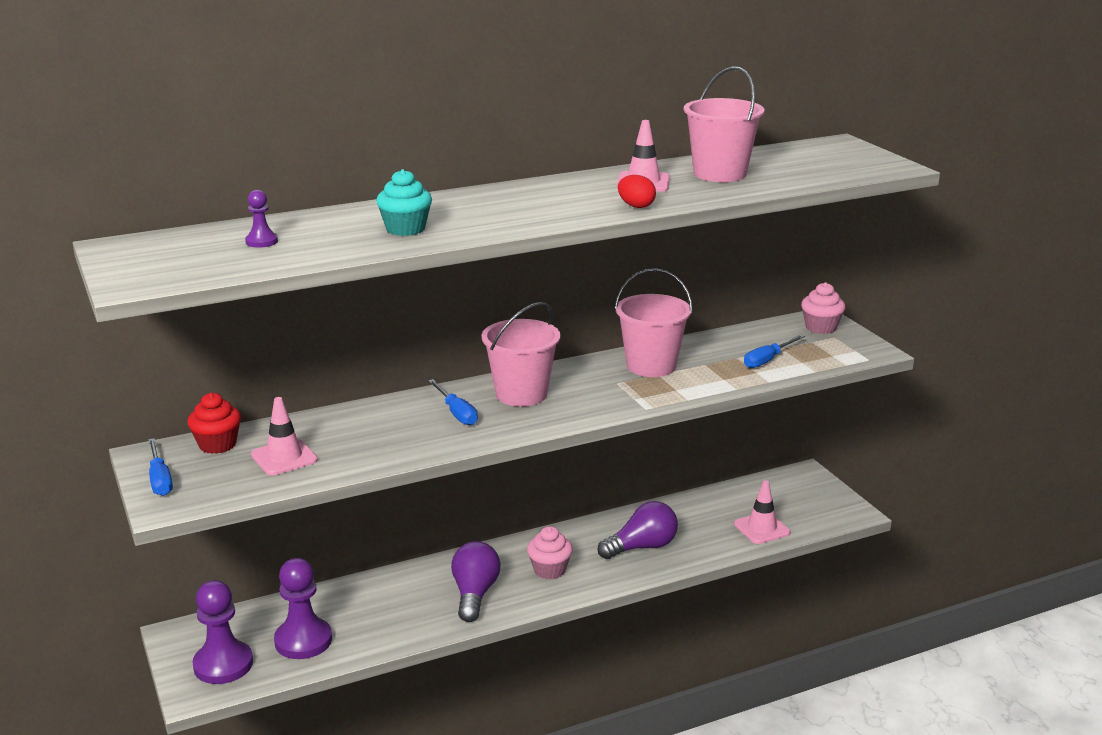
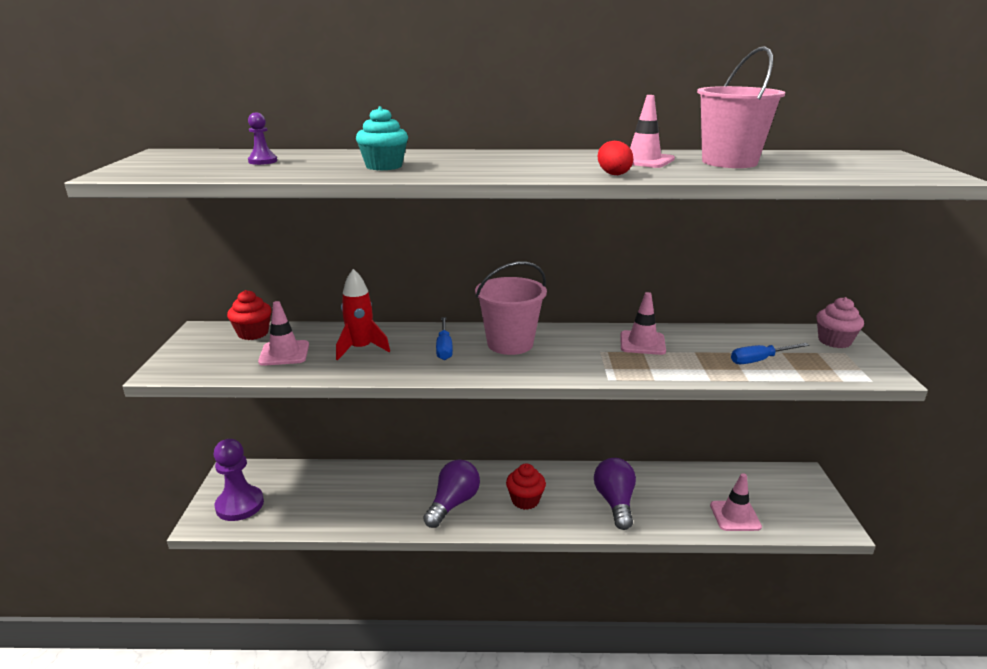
camera: 25 degrees right, 0 degrees up
blue screwdriver [148,438,173,496] -> none
purple pawn [274,558,332,659] -> none
pink cupcake [527,526,573,579] -> red cupcake [506,463,546,510]
purple light bulb [597,501,678,559] -> purple light bulb turned 90 degrees counterclockwise [594,458,636,530]
pink bucket [615,268,693,377] -> pink traffic cone [620,292,666,355]
none -> red rocket [336,269,390,360]

